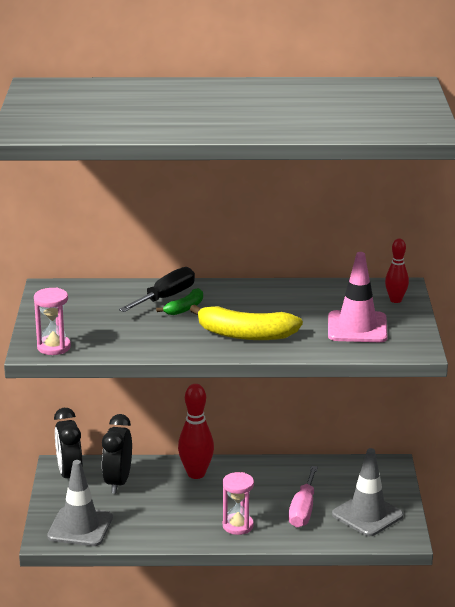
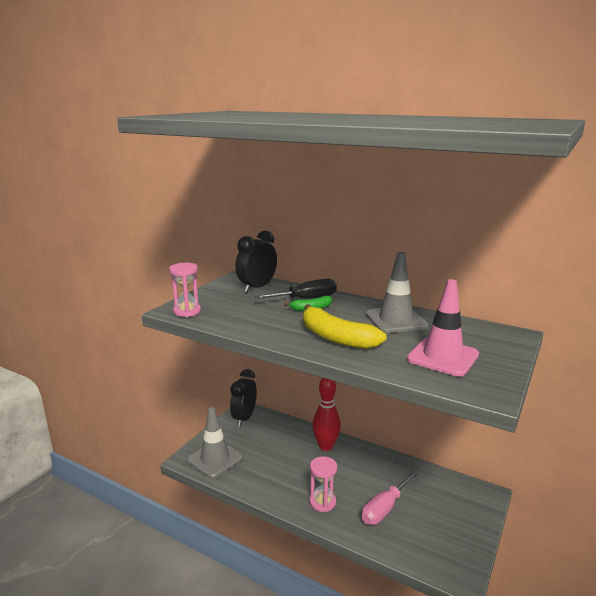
camera: 30 degrees right, 5 degrees down
black clock [102,414,132,494] -> black clock moved to [236,230,277,292]
grey traffic cone [332,448,403,536] -> grey traffic cone moved to [366,252,428,333]
red bowling pin [385,239,409,303] -> none

